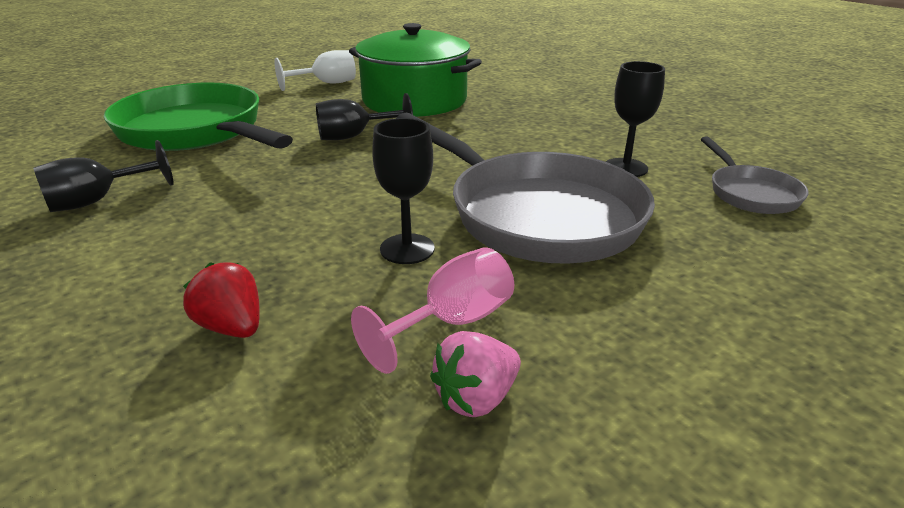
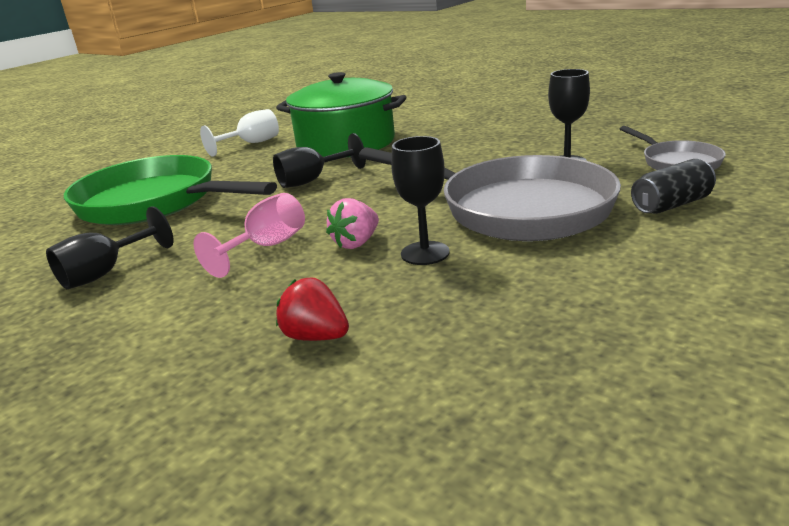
camera: 10 degrees left, 5 degrees down
pink goblet [351,247,514,374] -> pink goblet moved to [194,193,305,278]
pink strawberry [430,331,521,417] -> pink strawberry moved to [326,198,379,249]
none -> black can [631,159,716,214]

